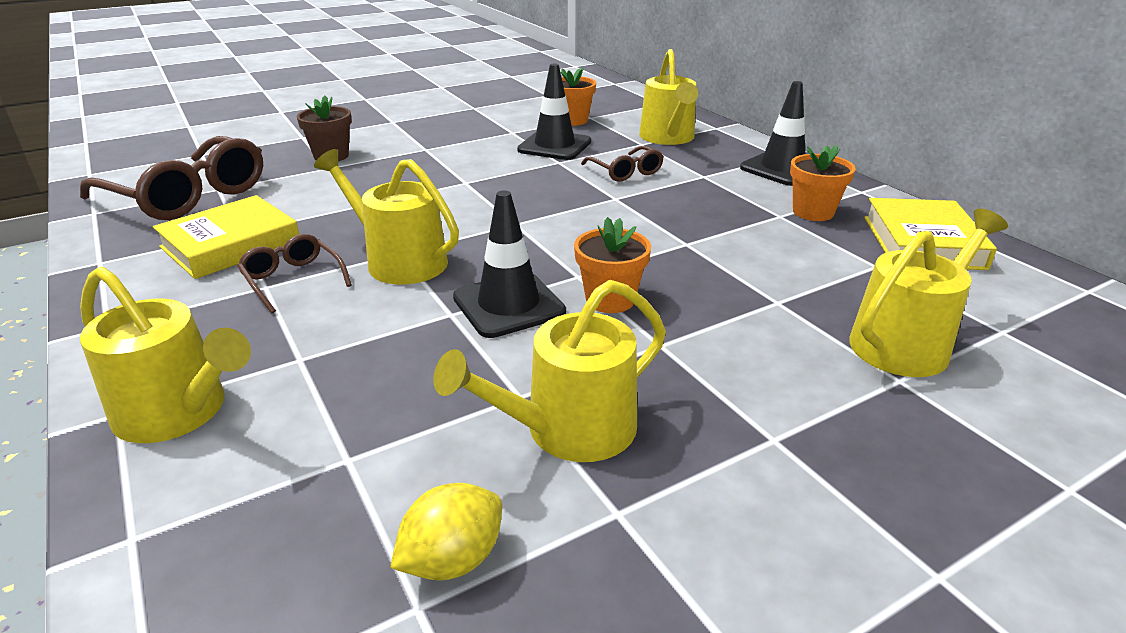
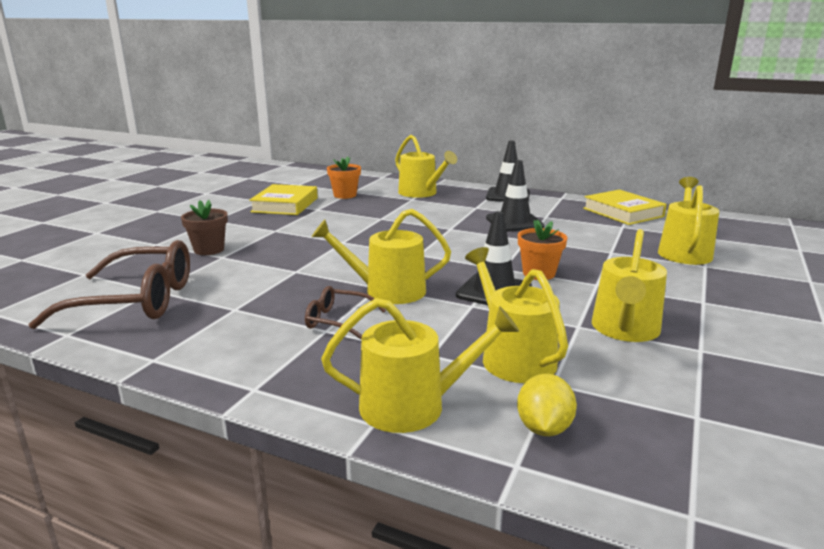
camera: 35 degrees left, 10 degrees down
yellow book [153,195,299,279] -> yellow book moved to [249,184,318,215]
yellow lemon [390,483,502,581] -> yellow lemon moved to [517,374,577,436]
black traffic cone [517,64,591,160] -> black traffic cone moved to [486,160,545,232]
brown glasses [581,146,664,182] -> none
orange flower pot [790,145,856,221] -> none
none -> yellow watering can [465,247,568,383]

